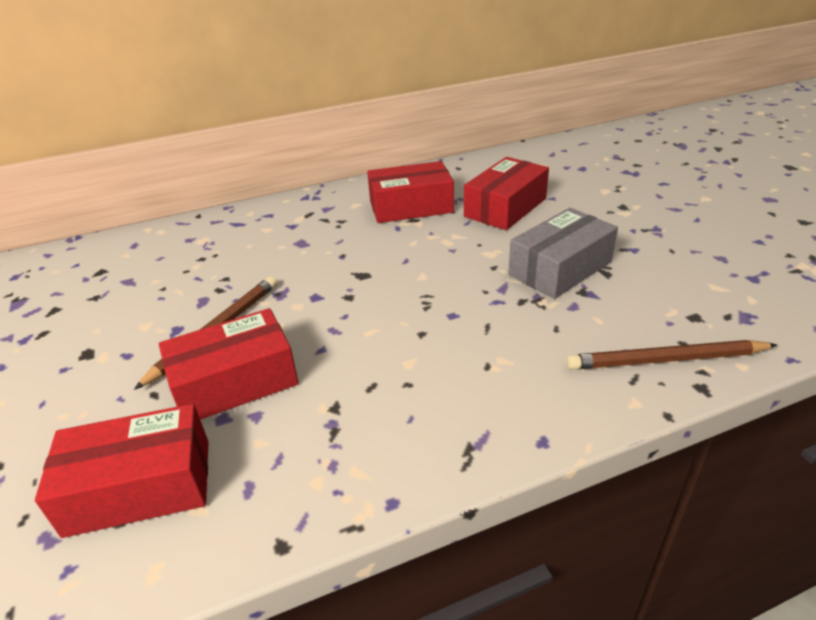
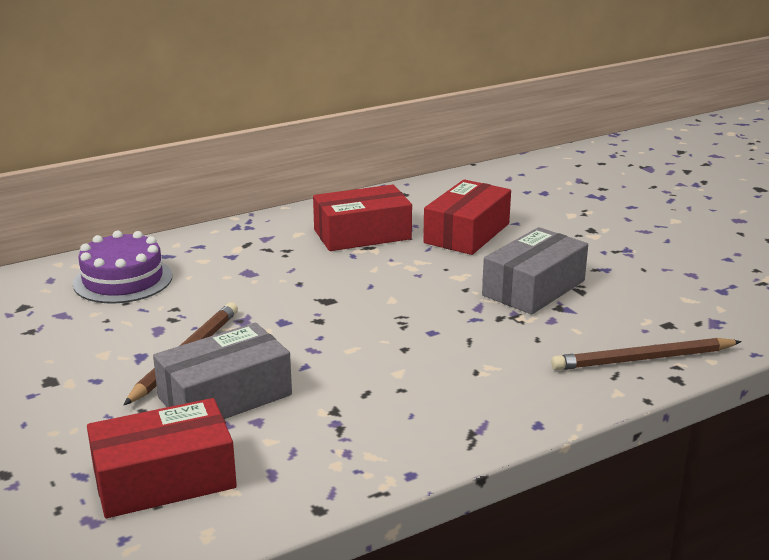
camera: 10 degrees left, 10 degrees down
red box [159,308,299,420] -> grey box [153,323,292,419]
none -> purple cake [73,231,172,303]

